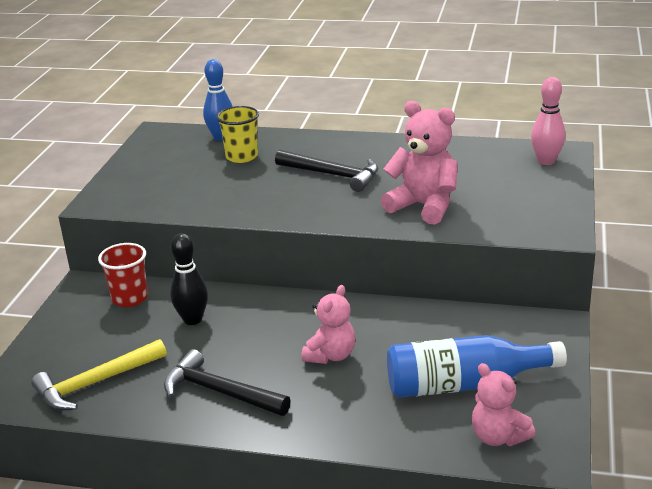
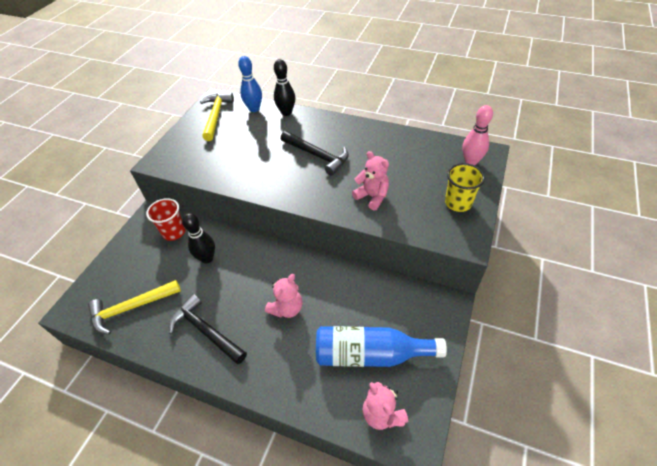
camera: 10 degrees right, 20 degrees up
yellow cup [216,106,259,163] -> yellow cup moved to [445,163,485,212]
pink teddy bear [381,101,458,224] -> pink teddy bear [352,151,389,211], size x0.66
none -> yellow hammer [200,93,234,141]
none -> black bowling pin [274,59,295,116]

